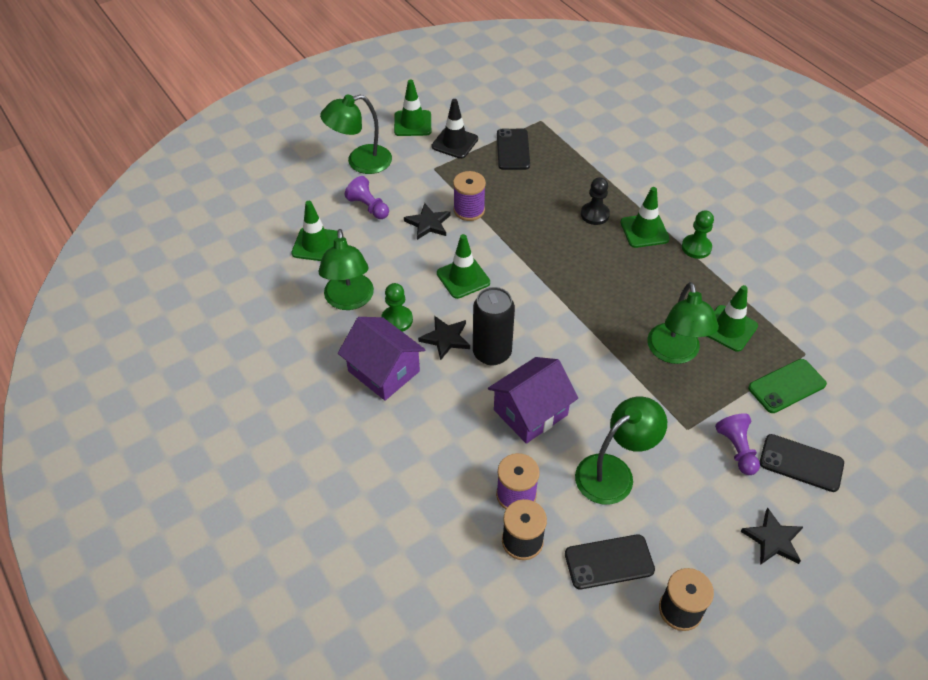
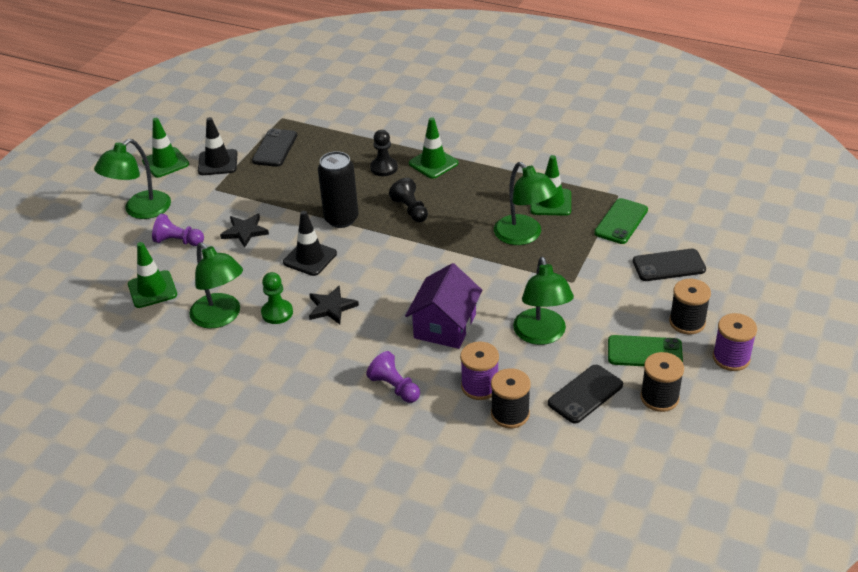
camera: 30 degrees left, 10 degrees down
purple house [338,317,426,401] -> none
green traffic cone [437,234,490,299] -> black traffic cone [283,211,337,276]
purple spool [453,171,486,221] -> purple spool moved to [713,313,757,371]
black can [473,287,515,366] -> black can moved to [318,151,358,228]
black phone [497,129,530,170] -> black phone turned 45 degrees clockwise [252,128,297,167]
green lamp [575,397,667,505] -> green lamp turned 150 degrees clockwise [513,257,574,345]
green pawn [682,210,714,259] -> none
purple pawn [715,413,760,475] -> purple pawn moved to [366,351,420,403]
black star [741,508,803,565] -> black spool [669,279,711,335]
none -> black pawn [389,178,428,222]
none -> green phone [608,335,683,366]

